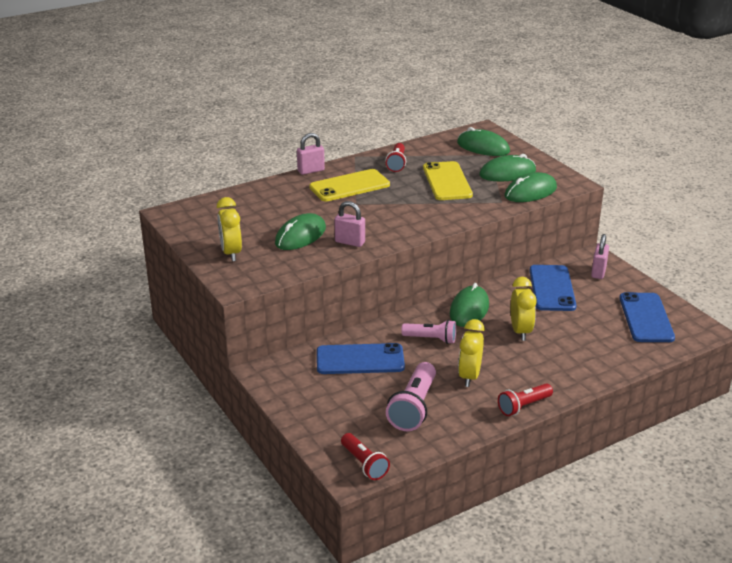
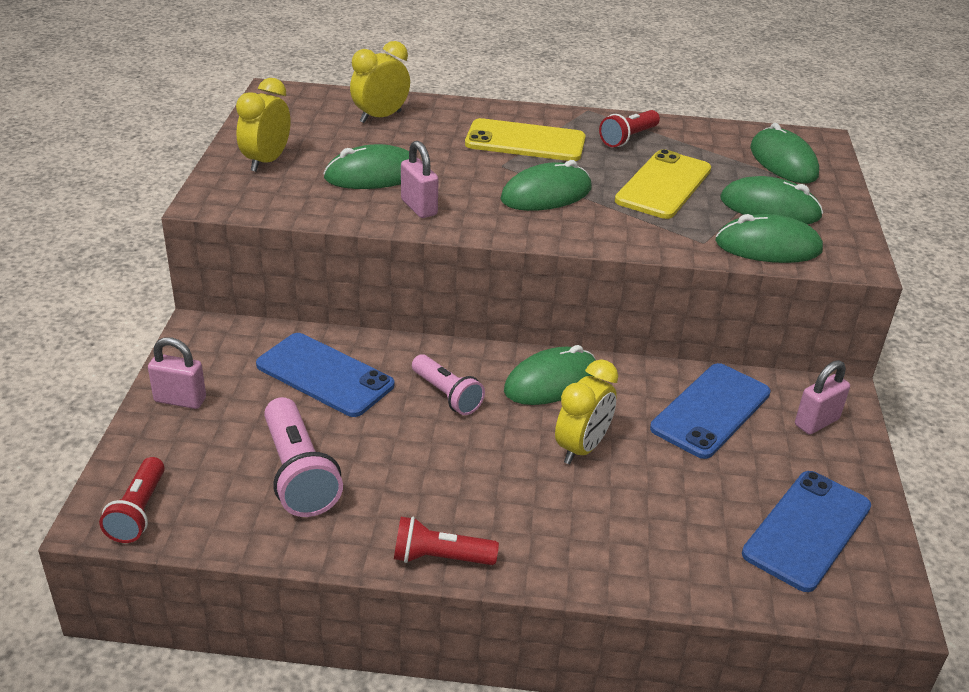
camera: 35 degrees right, 5 degrees up
pink padlock [297,133,325,175] -> pink padlock moved to [148,337,206,409]
pink flashlight [386,362,436,431] -> pink flashlight turned 75 degrees counterclockwise [264,397,343,517]
yellow clock [458,319,485,387] -> yellow clock moved to [350,41,410,123]
none -> green mouse [500,160,592,211]

